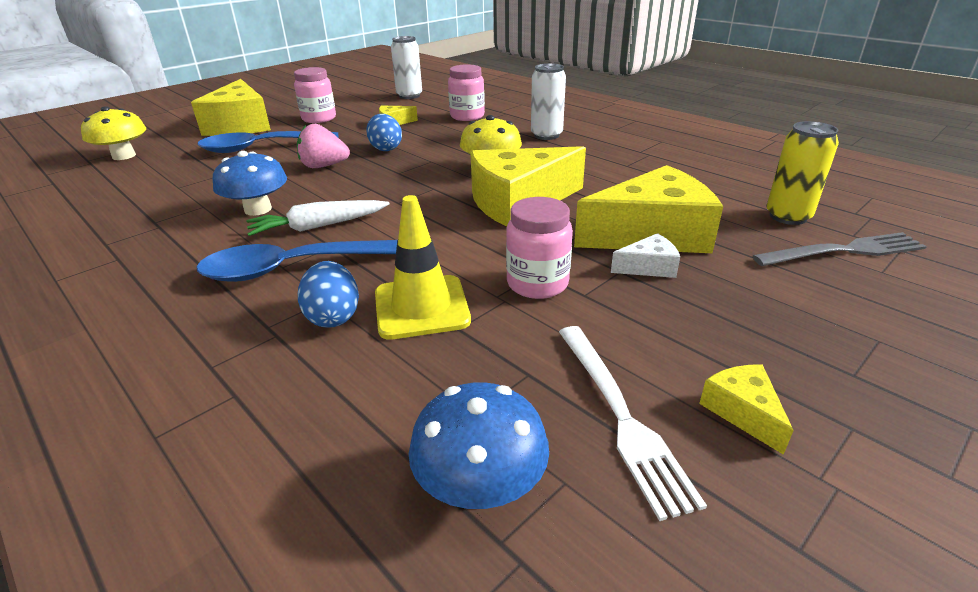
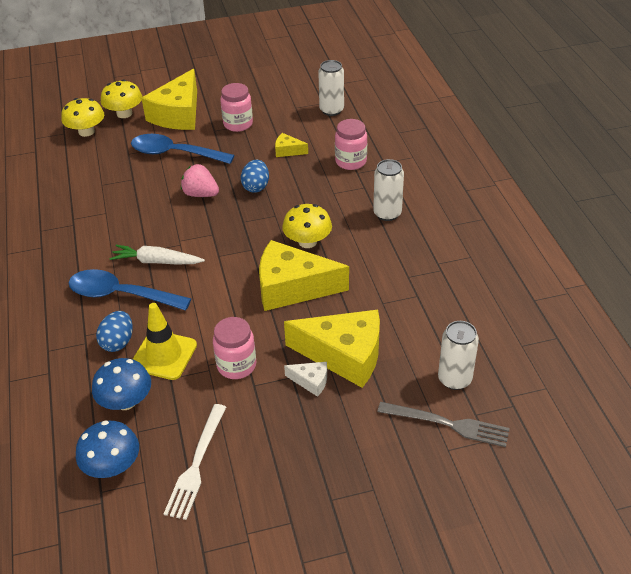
camera: 30 degrees right, 10 degrees up
blue mushroom [213,151,287,216] -> blue mushroom moved to [92,358,151,410]
yellow cheese [699,364,794,455] -> none
yellow can [766,121,839,225] -> white can [438,321,479,390]
none -> yellow mushroom [101,80,142,118]

